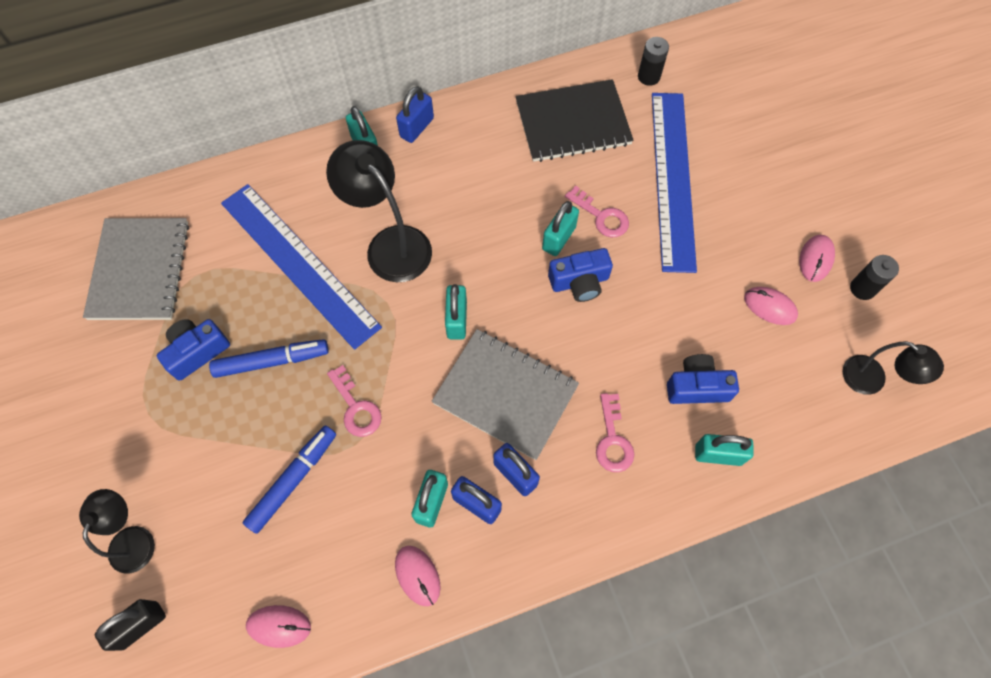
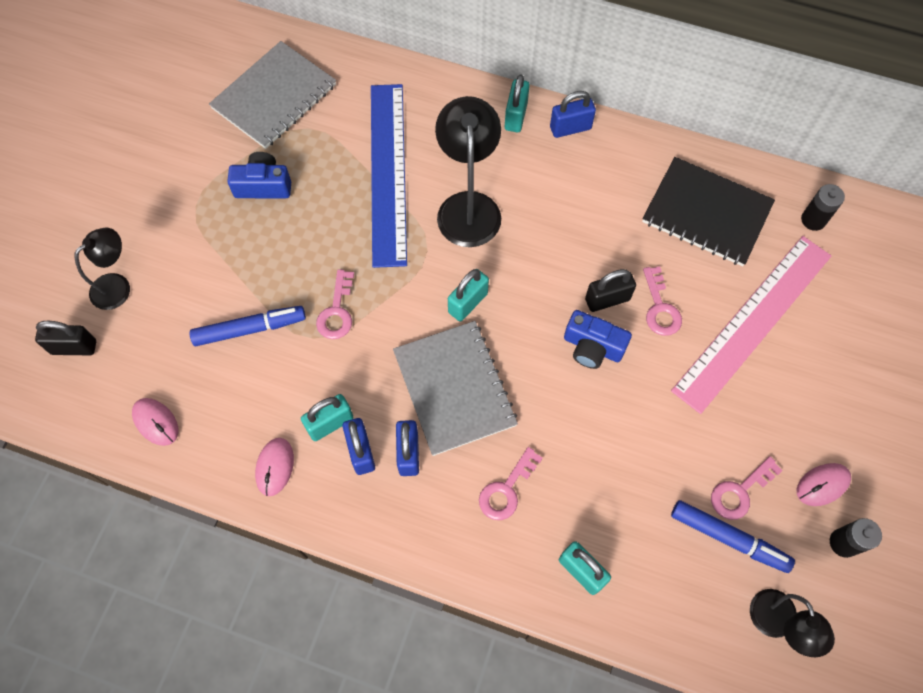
camera: 40 degrees right, 0 degrees up
blue marker [209,339,329,378] -> blue marker moved to [671,500,795,573]
turquoise padlock [542,201,579,256] -> black padlock [585,269,636,312]
blue ruler [652,93,697,273] -> pink ruler [671,236,831,414]
blue camera [667,354,739,404] -> none
pink mouse [744,287,798,325] -> pink key [711,456,783,520]

